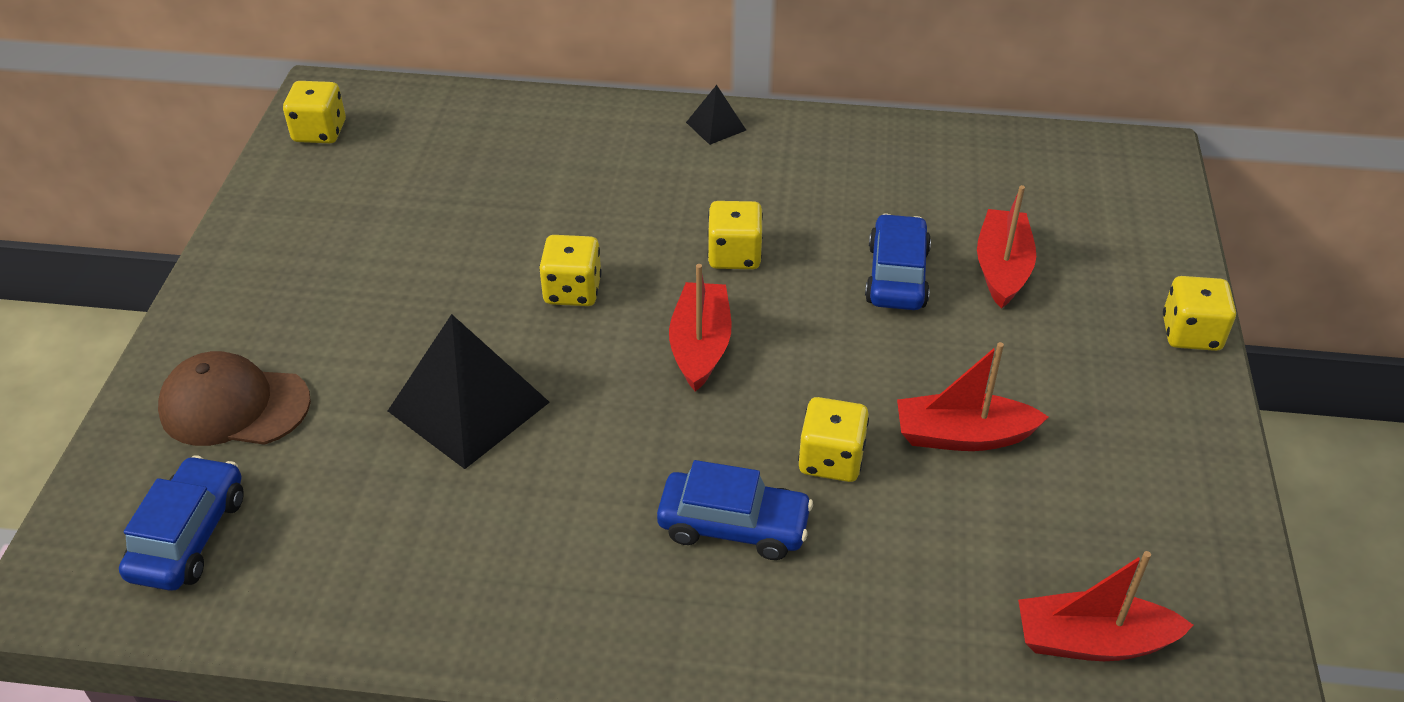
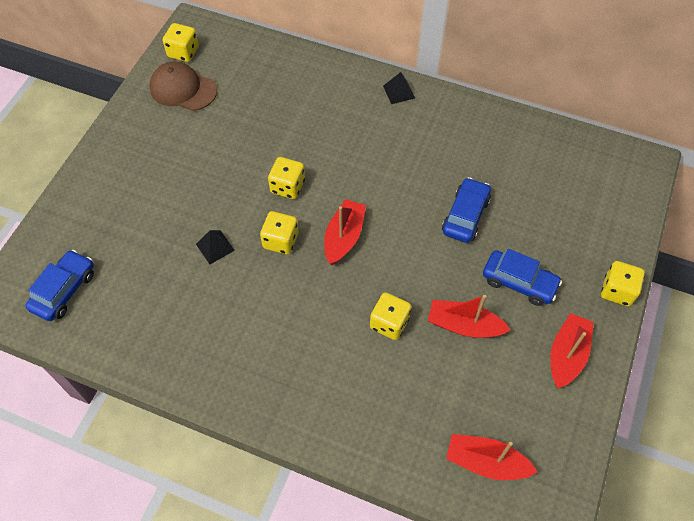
camera: 15 degrees right, 15 degrees up
brown cap [158,351,311,446] -> brown cap moved to [150,62,217,111]
black pyramid [388,314,550,469] -> black pyramid [196,230,235,264], size x0.48
blue car [657,460,813,560] -> blue car moved to [483,249,562,306]
yellow dice [707,201,763,269] -> yellow dice moved to [260,211,298,254]
red boat [977,185,1036,309] -> red boat moved to [550,313,594,388]

